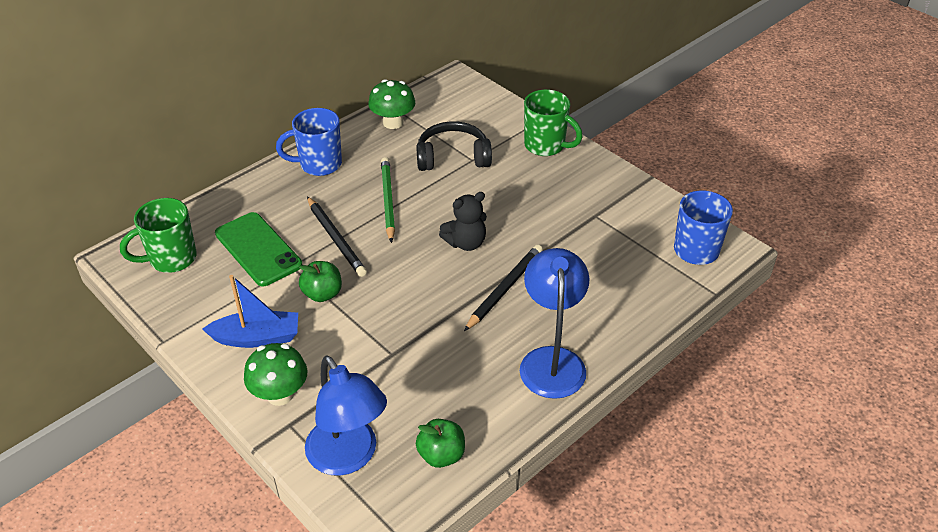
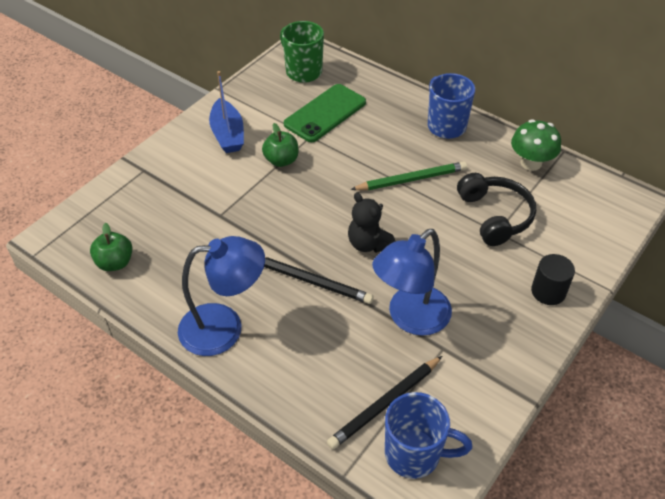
camera: 80 degrees right, 5 degrees up
green mushroom [244,343,307,406] -> none
blue lamp [305,356,387,476] -> blue lamp moved to [372,229,452,336]
black pencil [307,196,367,277] -> black pencil moved to [327,356,442,449]
green mug [524,89,583,156] -> black cylinder [531,254,575,305]

